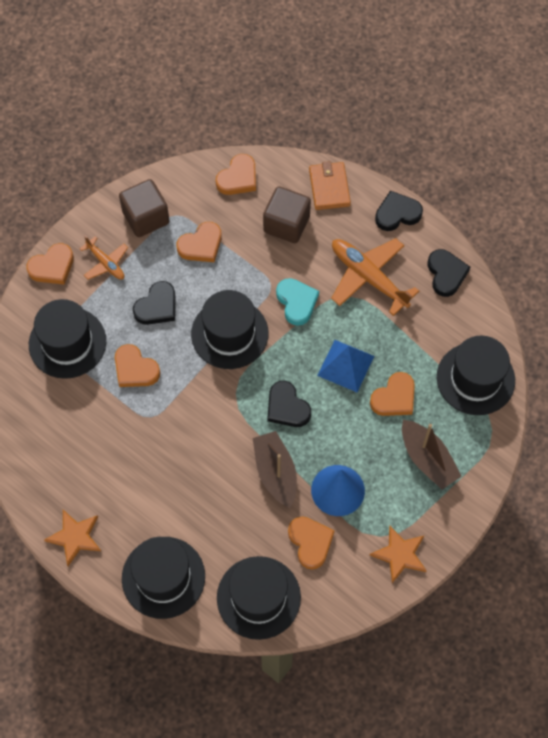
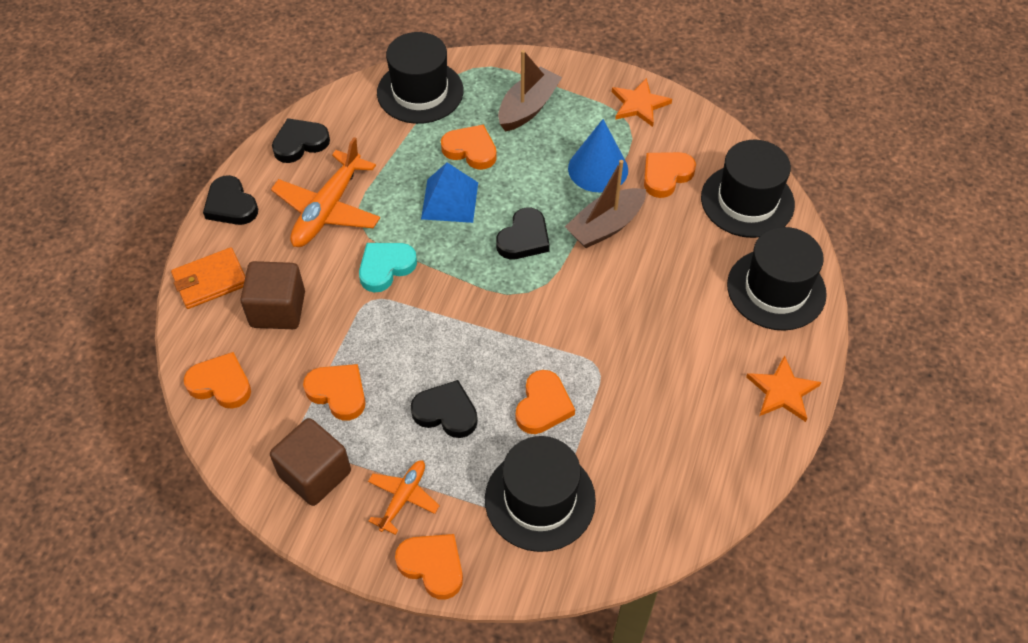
camera: 110 degrees left, 10 degrees down
black hat [191,290,268,369] -> none

